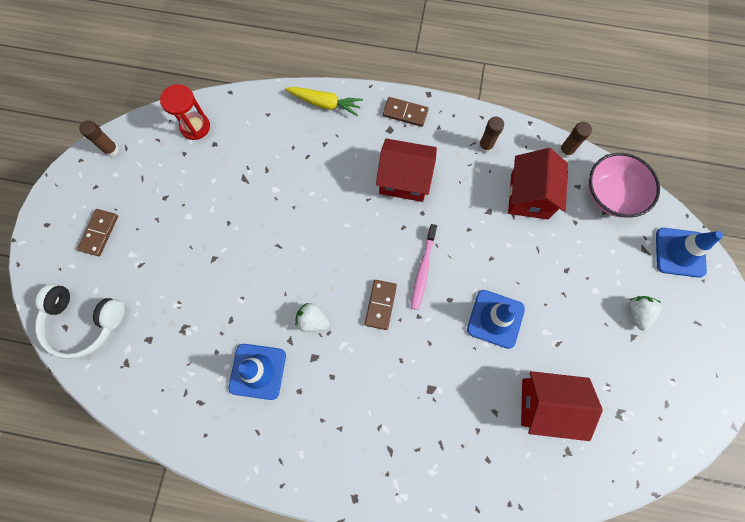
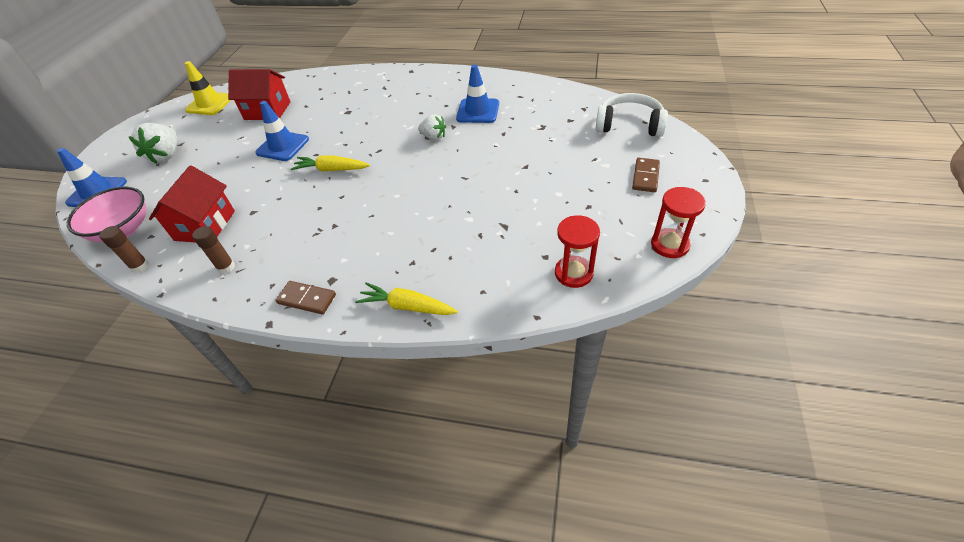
camera: 175 degrees left, 25 degrees down
brown glue stick [79,120,119,157] -> red hourglass [651,187,706,258]
brown domino [365,280,397,330] -> none
red house [376,138,437,202] -> none
pink toothbrush [411,224,437,310] -> yellow carrot [291,155,370,172]
white strawberry [628,296,662,331] -> white strawberry [129,123,177,164], size x1.60
none -> yellow traffic cone [185,61,231,115]

